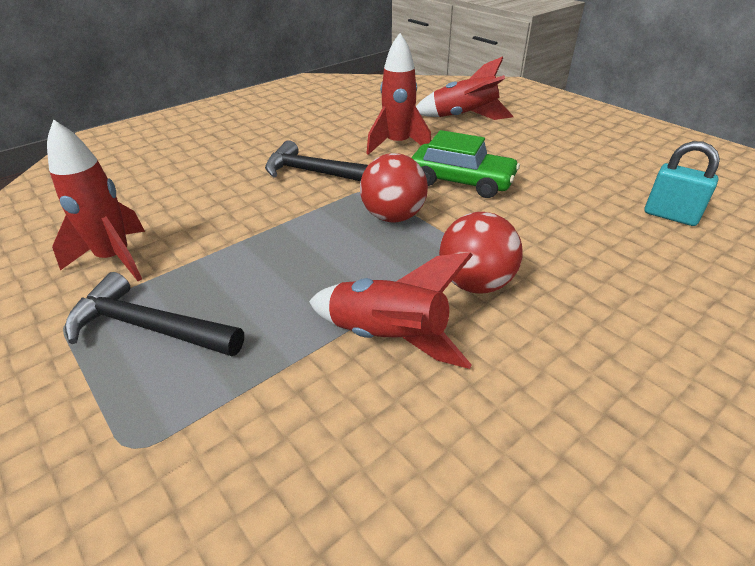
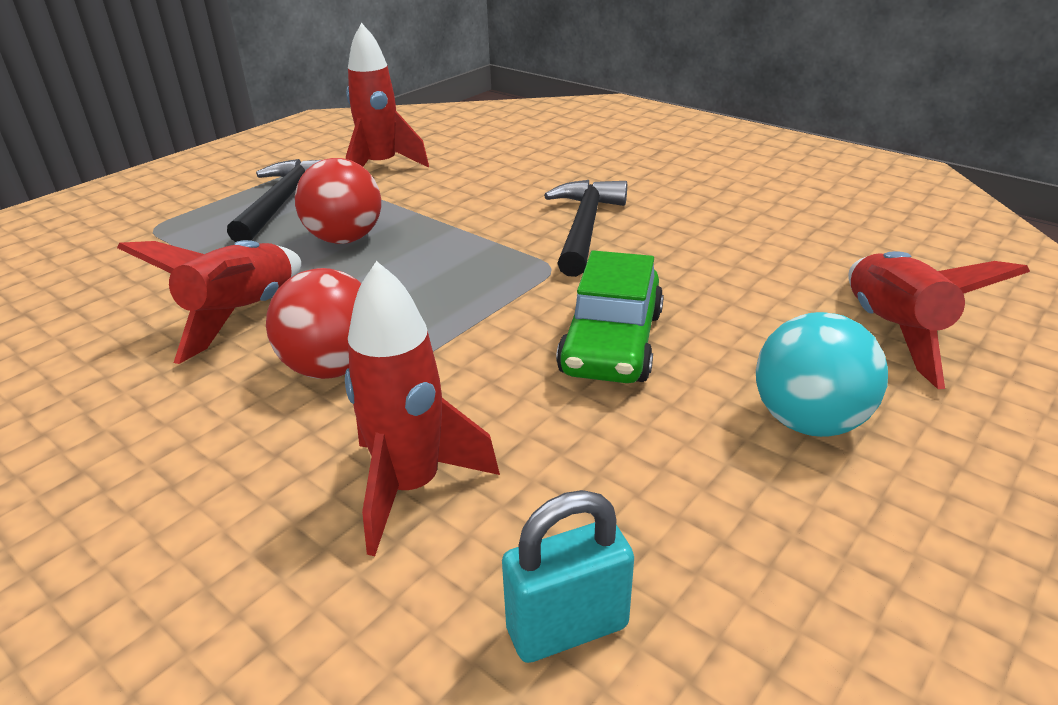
camera: 80 degrees right, 5 degrees down
red ball [360,153,428,223] -> red ball moved to [295,158,381,244]
red rocket [366,33,431,155] -> red rocket moved to [345,261,500,556]
turquoise padlock [645,141,720,226] -> turquoise padlock turned 45 degrees clockwise [502,490,634,663]
none -> turquoise ball [756,312,888,437]

